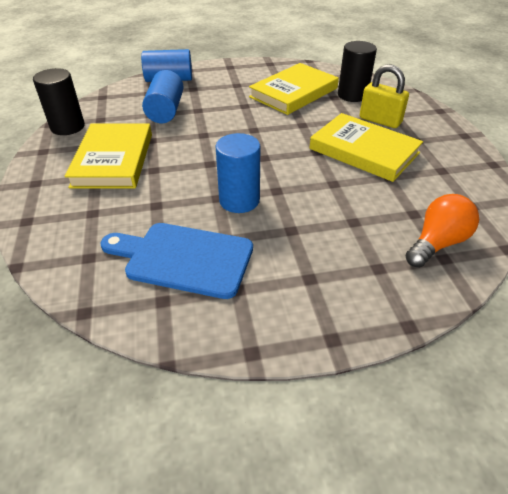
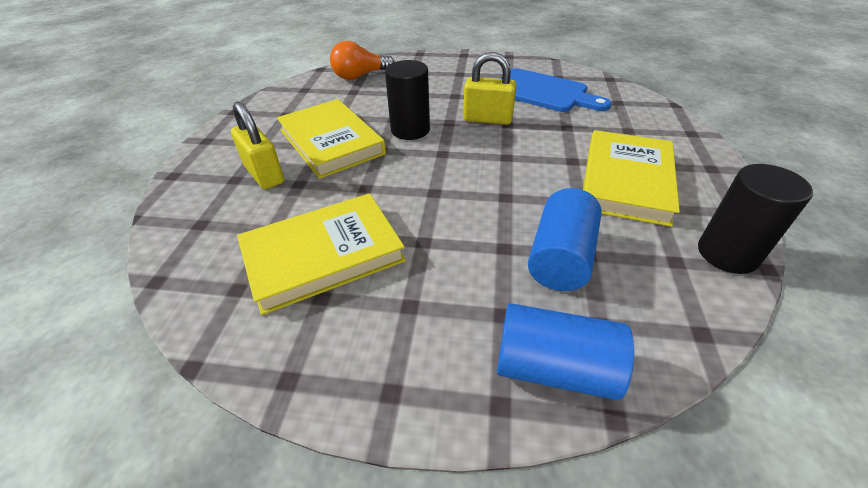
camera: 160 degrees left, 0 degrees up
blue cylinder [216,133,260,213] -> yellow padlock [463,52,516,125]
black cylinder [338,41,377,102] -> black cylinder moved to [385,60,430,140]

